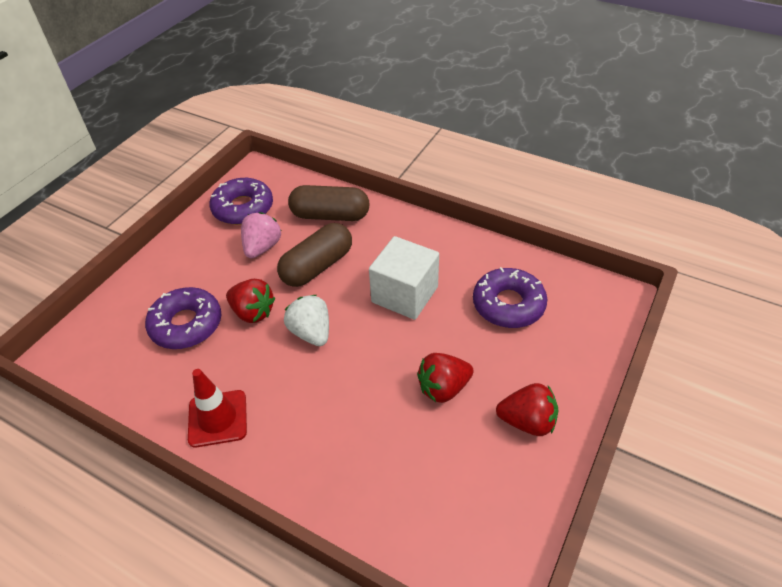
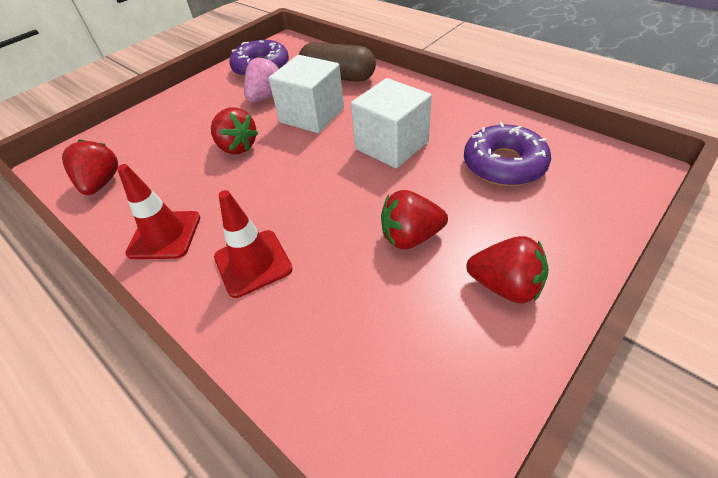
camera: 15 degrees right, 0 degrees up
purple donut [145,287,221,349] -> none
brown capsule [277,223,352,287] -> white cube [269,55,344,133]
white strawberry [284,295,329,346] -> none
none -> red strawberry [62,140,118,195]
none -> red traffic cone [214,190,293,298]

